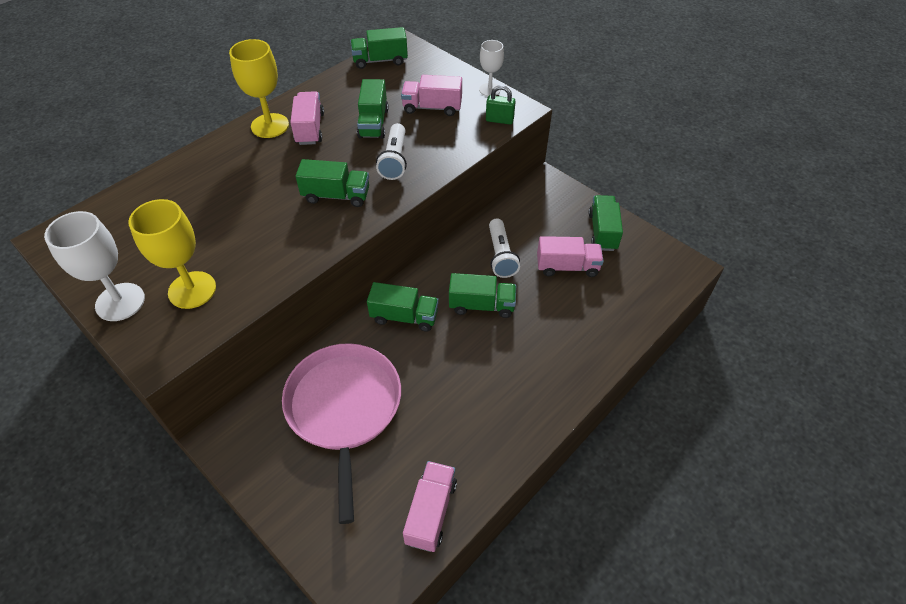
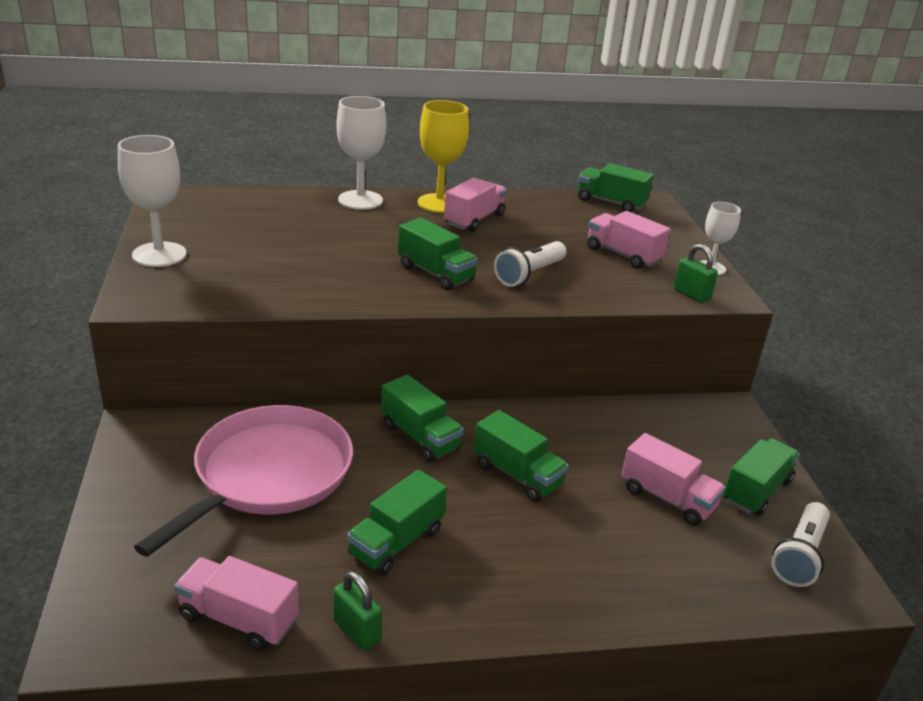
camera: 35 degrees right, 20 degrees down
yellow goblet [128,199,216,309] -> none
green truck [357,79,388,139] -> green truck moved to [347,470,447,575]
pink truck [403,461,457,552] -> pink truck turned 120 degrees counterclockwise [174,556,299,650]
white flashlight [489,219,520,278] -> white flashlight moved to [771,502,830,587]
none -> green padlock [333,571,382,650]
none -> white goblet [336,96,386,210]

